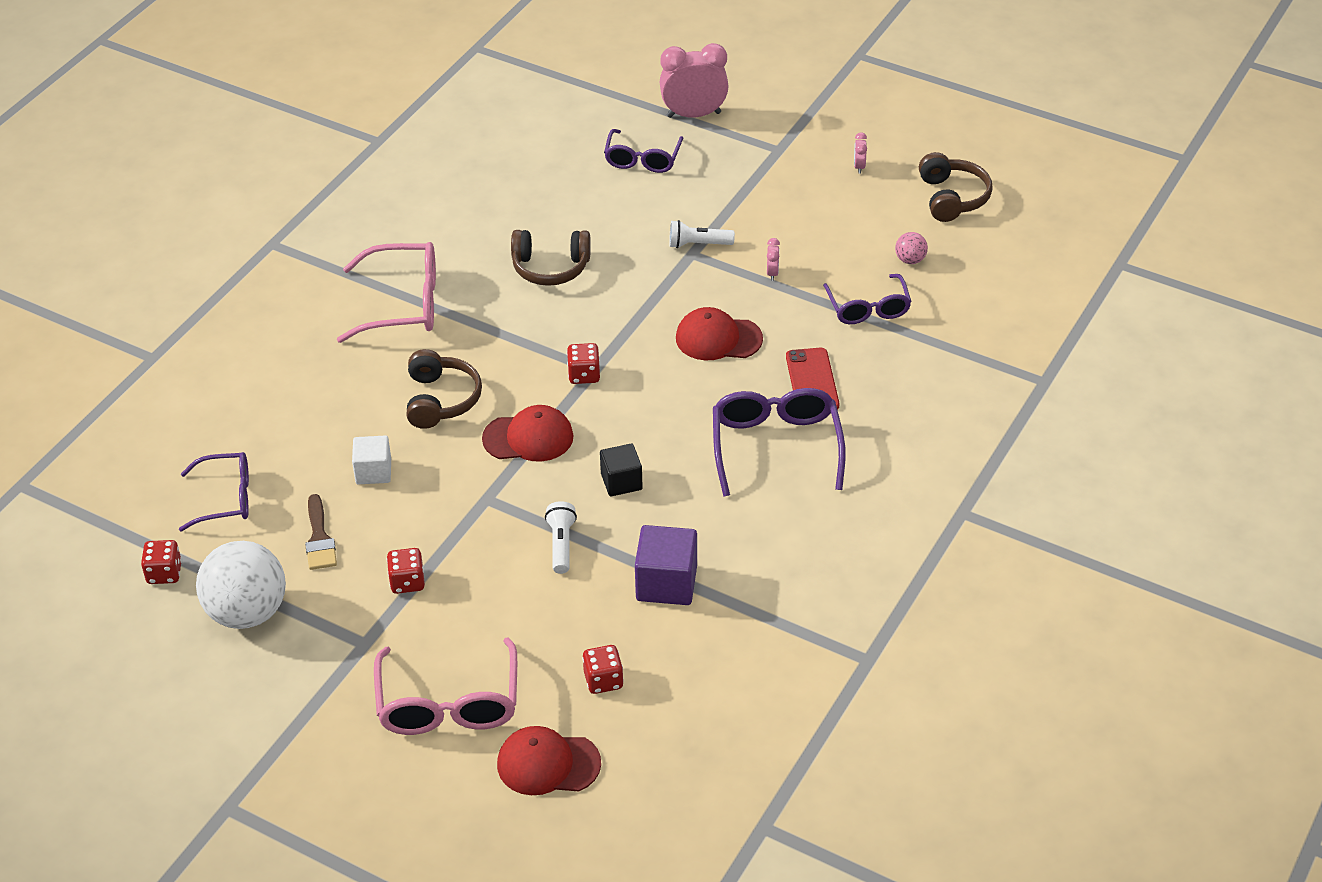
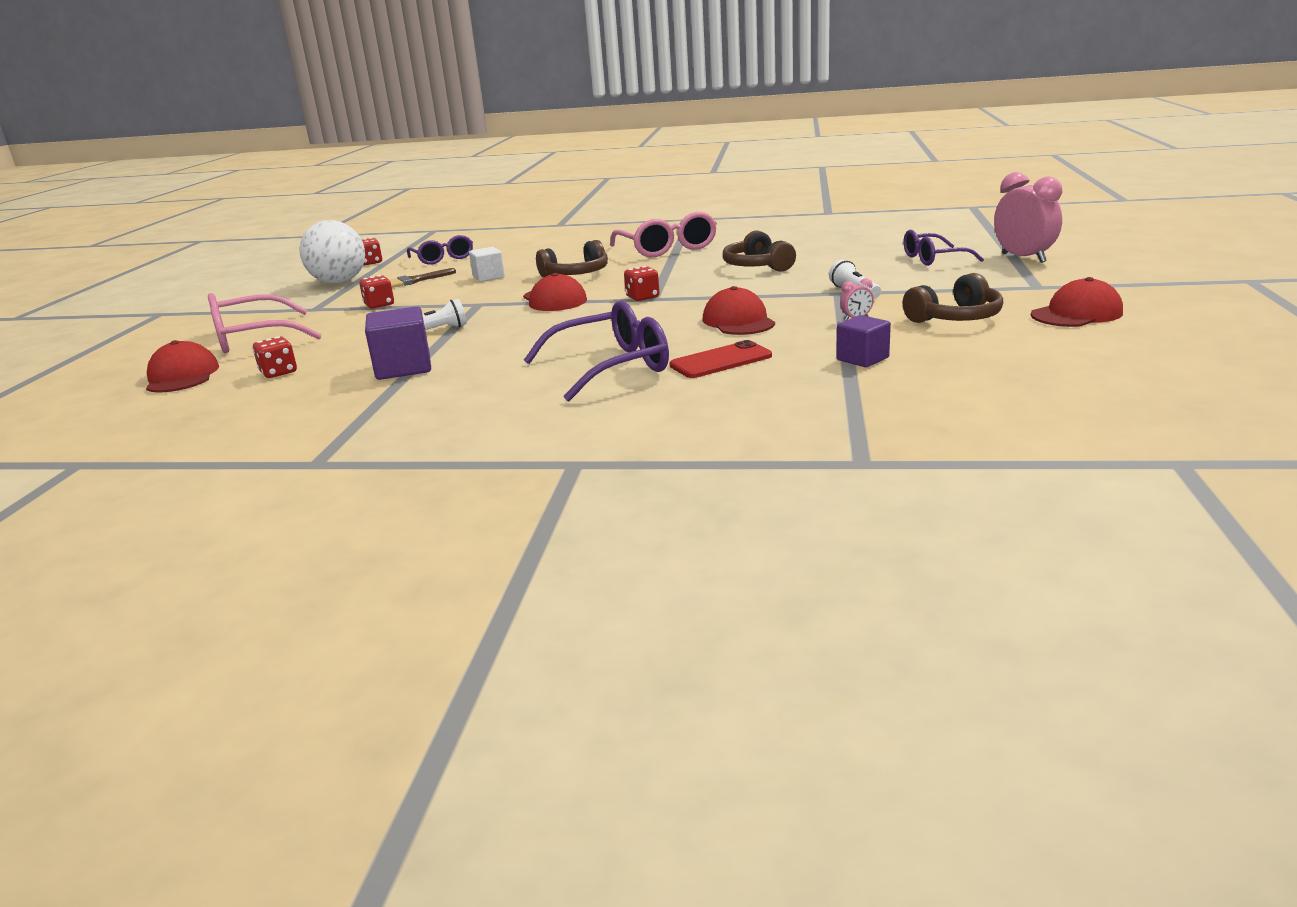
camera: 70 degrees right, 20 degrees down
black cube [600,444,643,496] -> none
purple glasses [823,274,912,324] -> purple cube [836,315,891,367]
pink clock [854,132,867,174] -> red cap [1031,277,1123,327]
pink ball [895,232,928,264] -> none
brown headphones [919,152,993,222] -> brown headphones moved to [903,273,1003,323]

